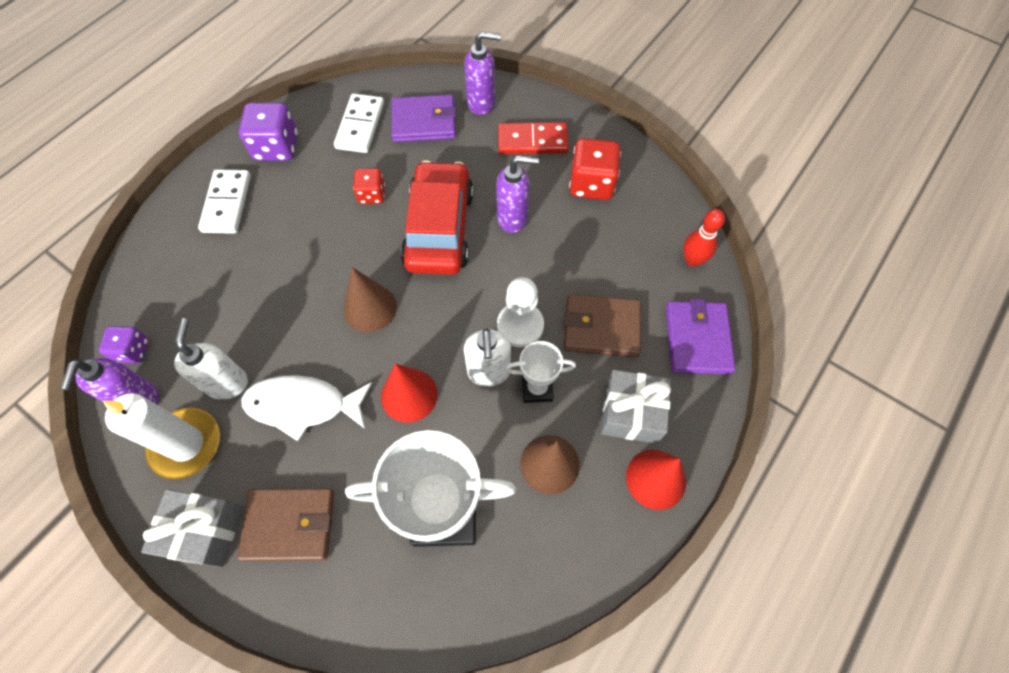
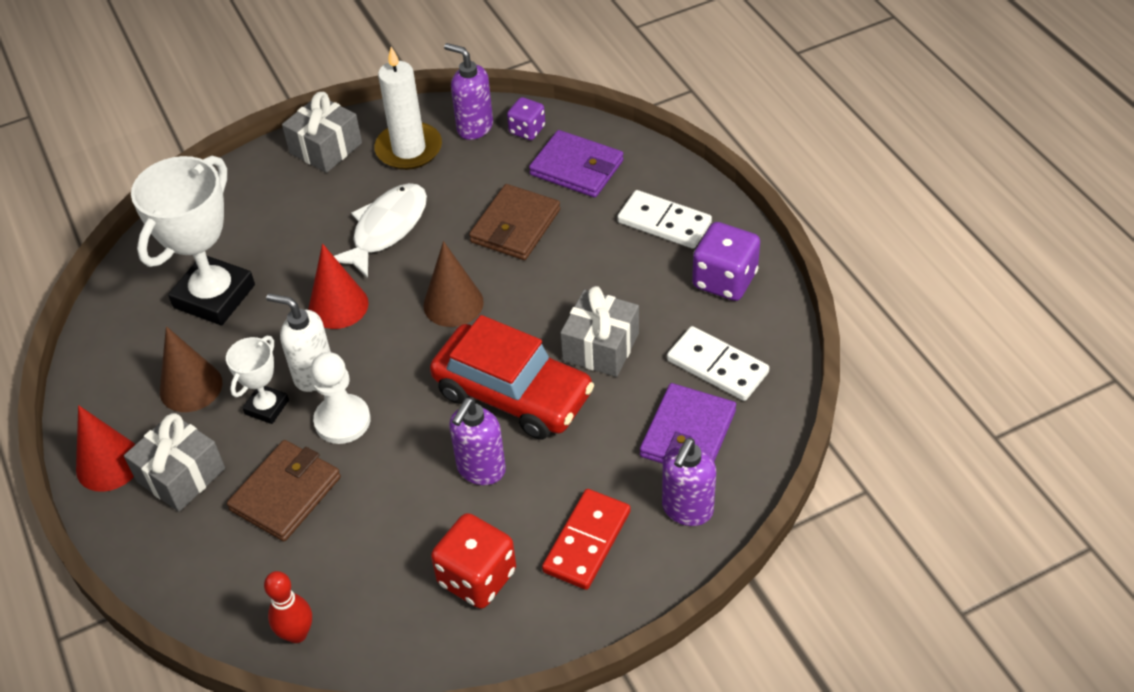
camera: 120 degrees right, 15 degrees down
white soap dispenser [174,318,248,400] -> none
brown wallet [238,488,334,561] -> brown wallet moved to [469,184,560,260]
red dice [353,168,385,204] -> grey gift [560,286,639,377]
purple wallet [666,299,736,374] -> purple wallet moved to [529,130,624,198]

